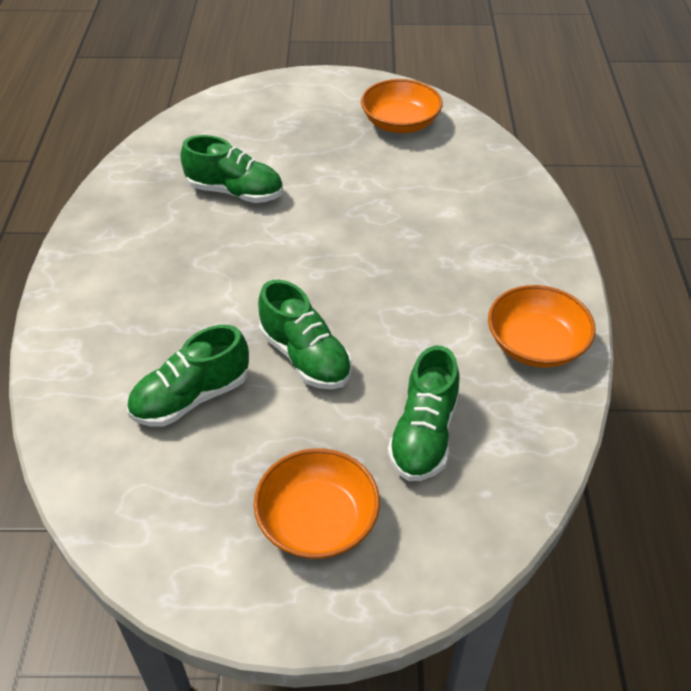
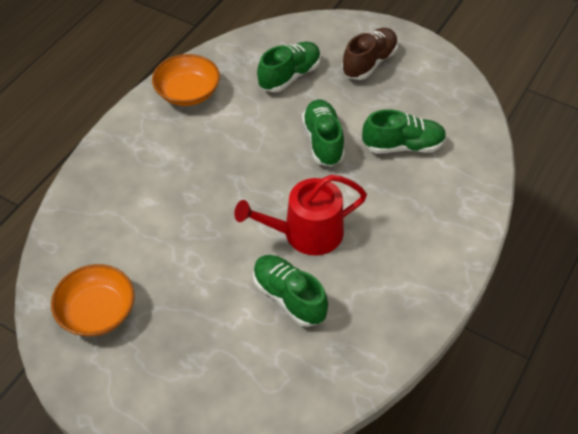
camera: 150 degrees left, 5 degrees up
orange bowl [254,448,380,559] -> brown shoe [342,28,398,80]
none -> red watering can [234,175,367,255]

